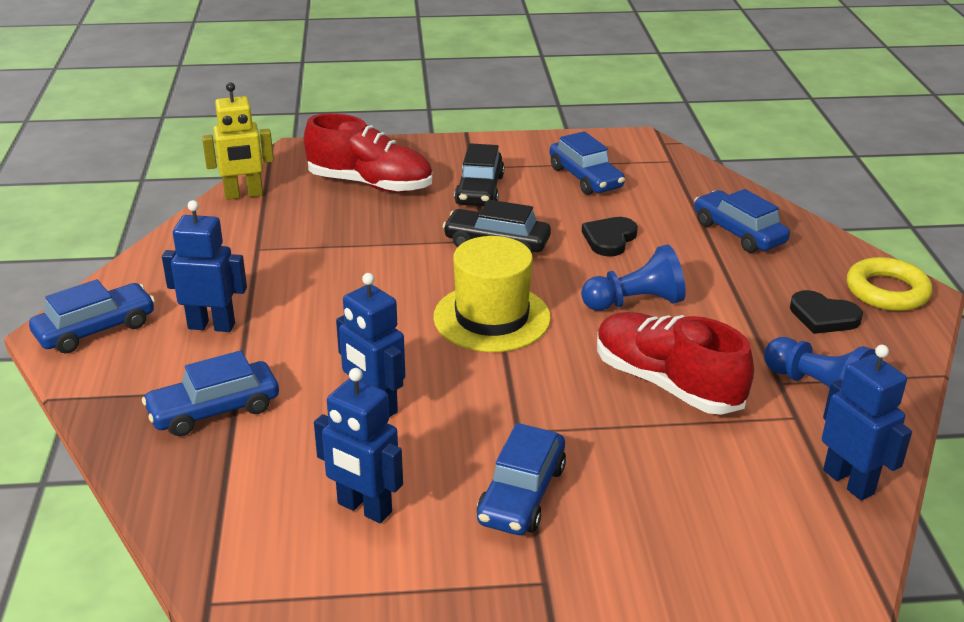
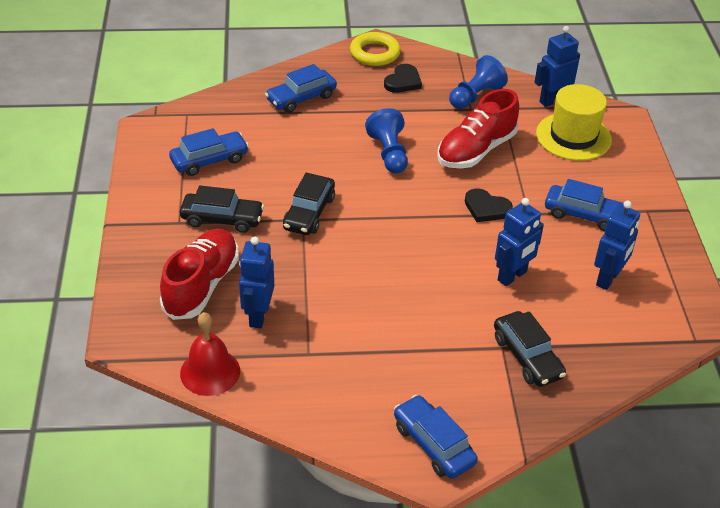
camera: 90 degrees left, 10 degrees up
blue car [142,350,279,436] -> black car [494,311,566,387]
blue robot [162,200,247,332] -> blue robot moved to [239,237,274,328]
yellow robot [202,82,274,200] -> red bell [180,312,240,396]
yellow hat [433,236,551,352] -> yellow hat moved to [536,84,612,161]
black heart [582,217,638,256] -> black heart moved to [465,188,513,222]

